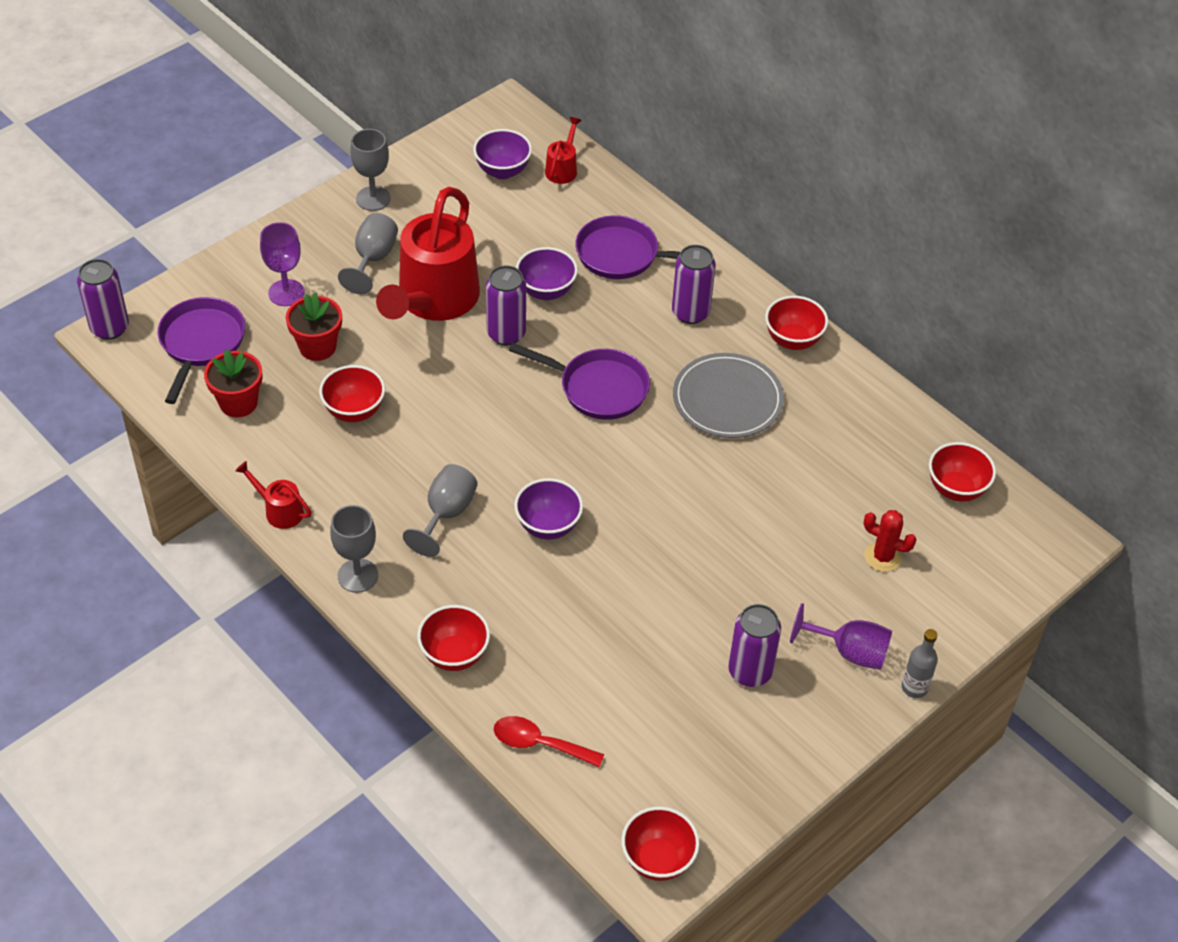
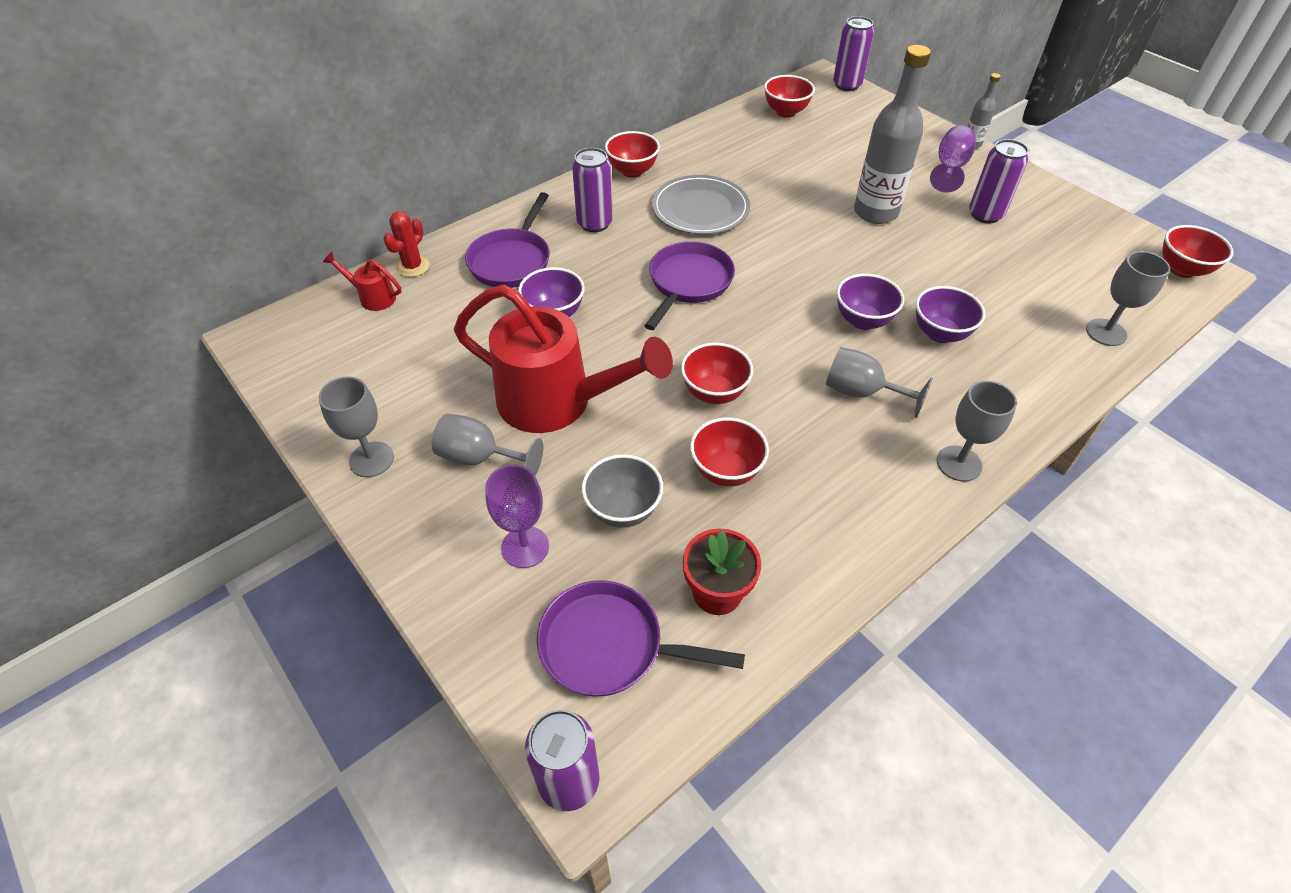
camera: 85 degrees left, 0 degrees up
red watering can [235,461,312,529] -> none
red flower pot [286,293,342,361] -> grey bowl [581,454,663,528]
red bowl [417,605,490,671] -> red bowl moved to [681,343,753,404]
purple bowl [473,129,532,179] -> purple bowl moved to [916,286,985,343]
purple can [486,265,526,345] -> purple can moved to [833,16,874,91]
red spoon [494,716,604,767] -> grey goblet [1086,251,1170,346]
red cactus [864,510,917,572] -> red cactus moved to [383,211,430,277]
none -> grey bottle [854,45,931,224]

